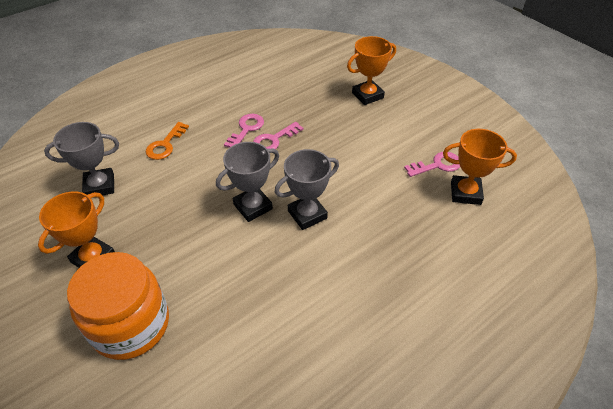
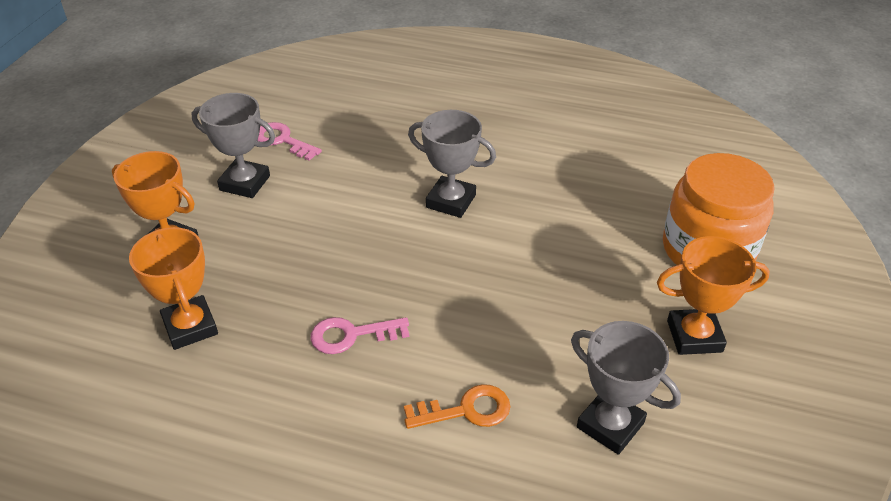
camera: 125 degrees left, 5 degrees down
grey trophy [216,142,279,222] -> grey trophy moved to [191,93,275,198]
pink key [253,122,303,149] -> none
orange trophy [443,129,517,205] -> orange trophy moved to [129,227,218,350]

